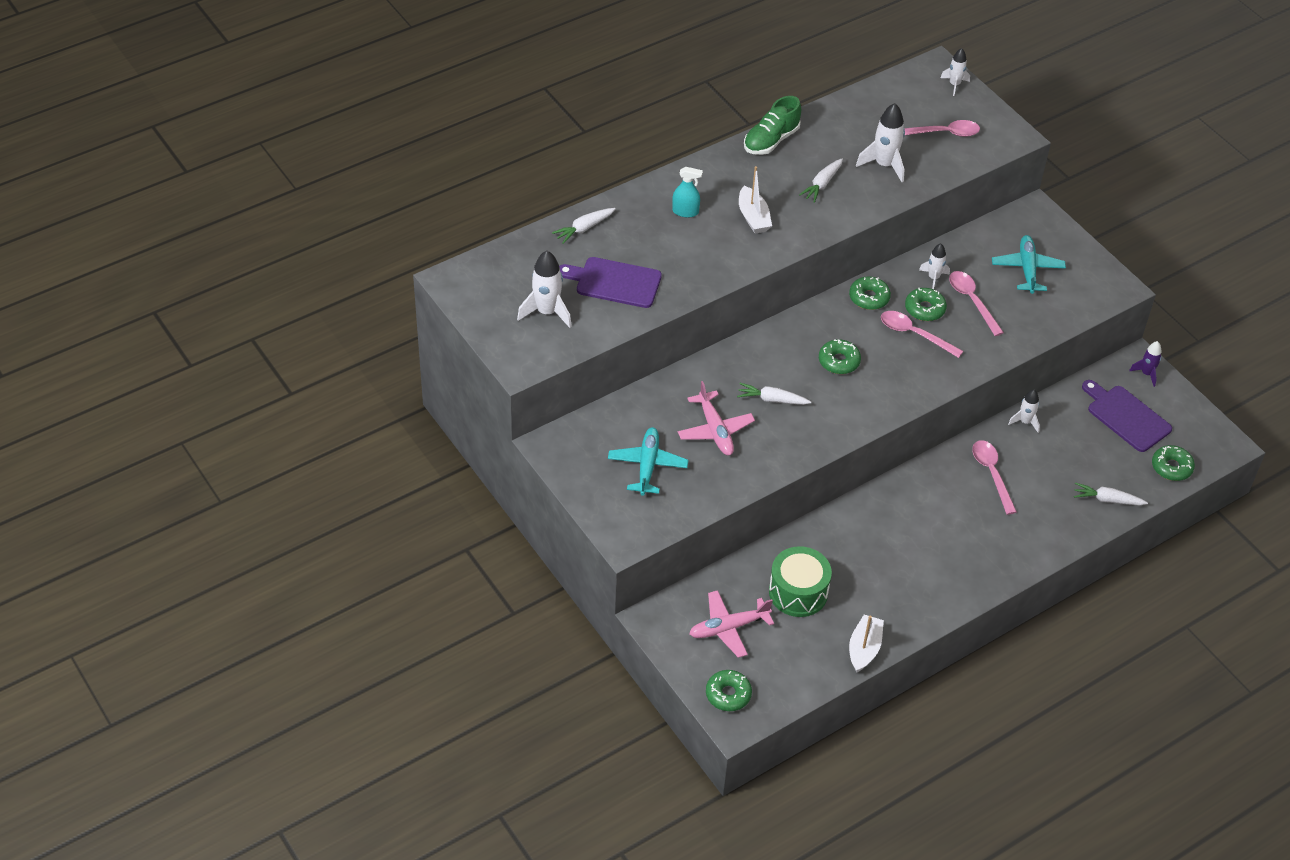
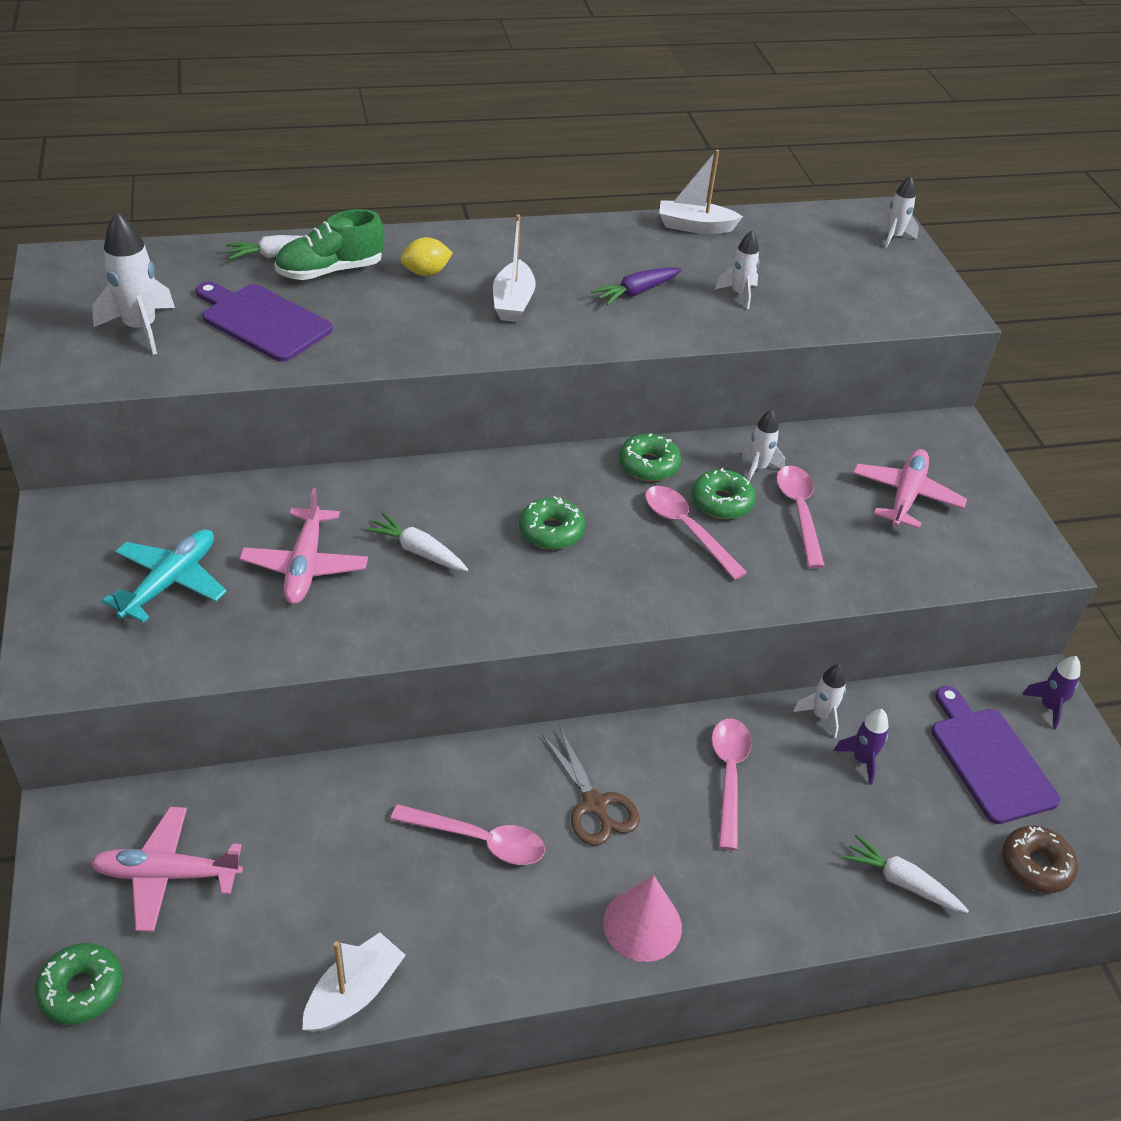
camera: 20 degrees right, 5 degrees down
turquoise spray bottle [672,167,703,218] -> yellow lemon [400,237,453,276]
green shoe [744,96,801,155] -> green shoe moved to [275,209,385,280]
green drum [769,546,832,617] -> none
white carrot [799,158,843,203] -> purple carrot [592,267,682,305]
white rocket [856,103,905,182] -> white rocket [715,231,760,309], size x0.60
pink spoon [904,120,980,137] -> pink spoon moved to [390,804,545,865]
turquoise plane [992,235,1066,294] -> pink plane [853,449,967,529]
green donut [1152,445,1195,481] -> brown donut [1002,826,1078,893]
none -> brown scissors [542,726,640,846]
none -> pink cone [603,875,682,962]
none -> white boat [659,150,743,234]
none -> purple rocket [834,709,889,785]

